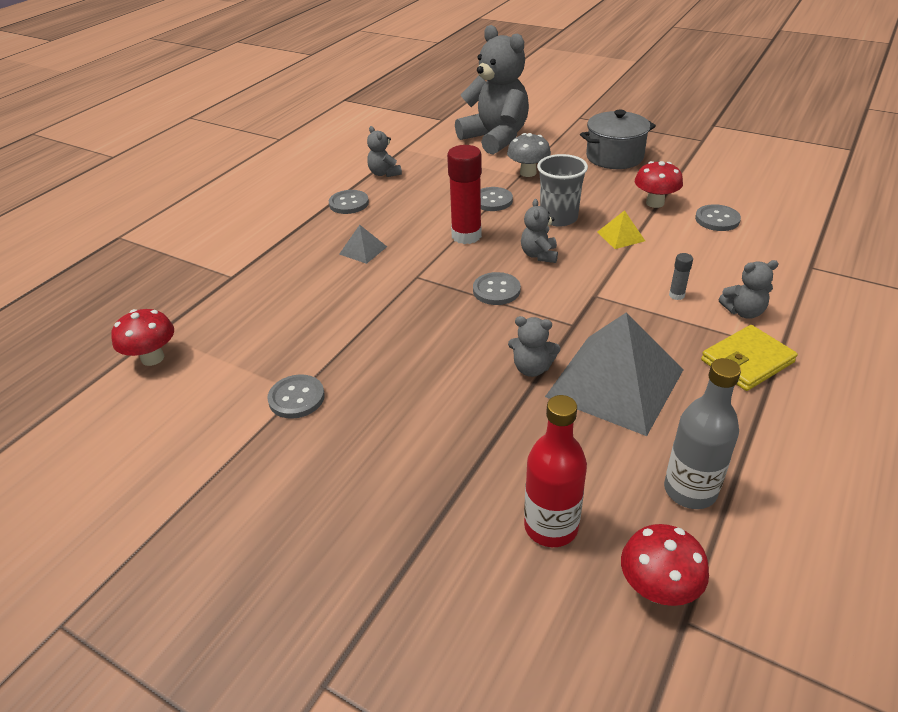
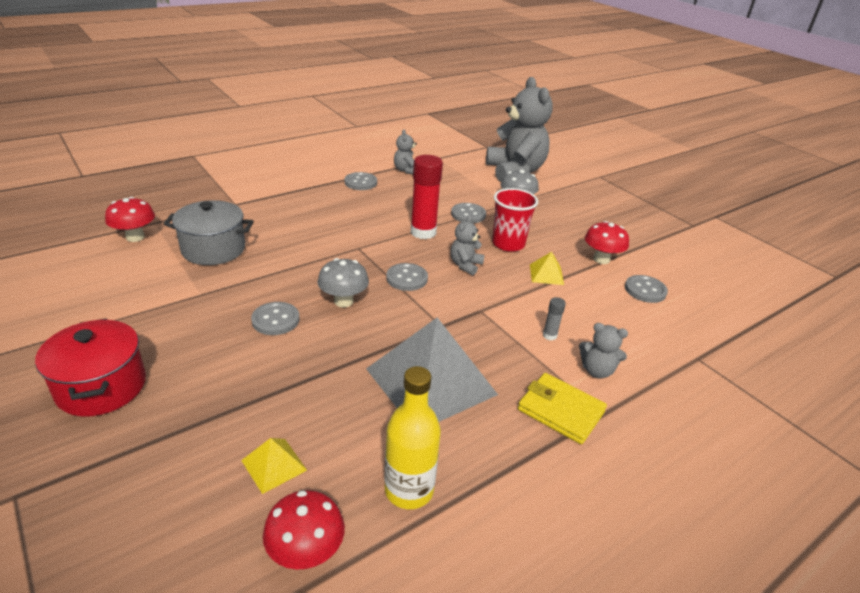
camera: 20 degrees right, 5 degrees down
grey button [267,374,325,419] -> grey button moved to [251,302,299,335]
grey pyramid [339,225,387,264] -> none
grey teddy bear [508,316,560,377] -> none
red bottle [524,395,587,547] -> yellow pyramid [241,438,307,494]
grey cup [537,154,588,226] -> red cup [492,188,538,252]
grey pot [580,110,656,169] -> grey pot moved to [164,200,254,265]
grey bottle [664,358,741,509] -> yellow bottle [385,366,441,509]
yellow wallet [701,325,798,391] -> yellow wallet turned 45 degrees clockwise [518,373,607,444]
none -> red pot [35,318,146,416]
none -> grey mushroom [318,258,369,307]

